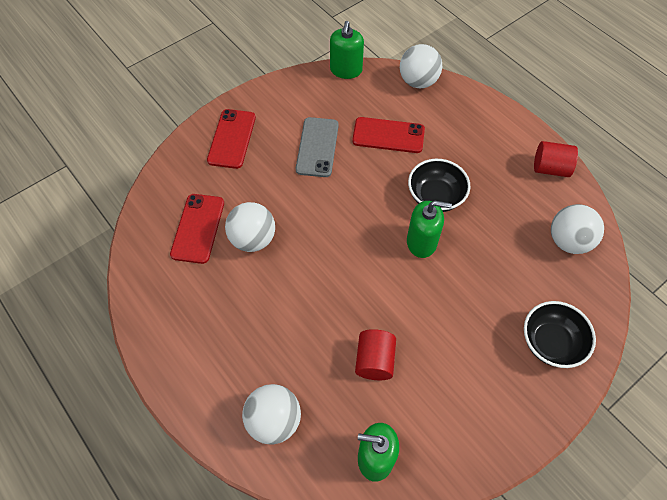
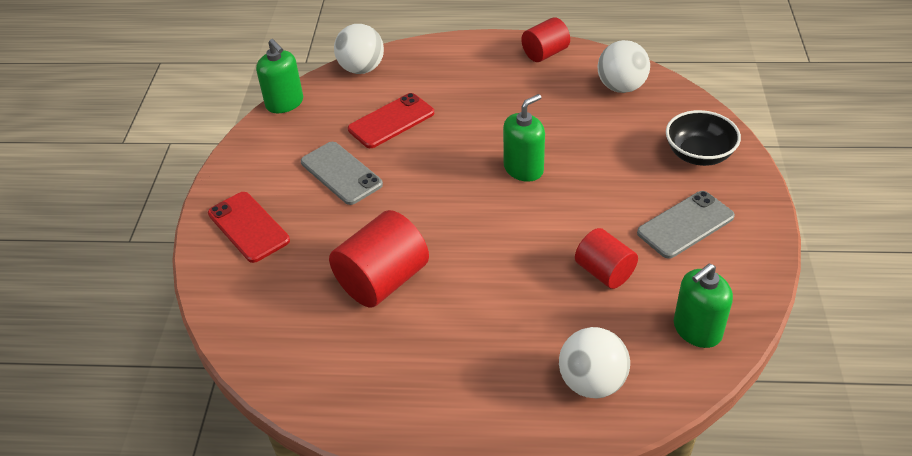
camera: 45 degrees left, 15 degrees down
red phone [170,194,224,264] -> none
white ball [225,202,275,252] -> red cylinder [329,210,429,308]
black bowl [408,159,471,212] -> none
none -> grey phone [637,191,735,259]

